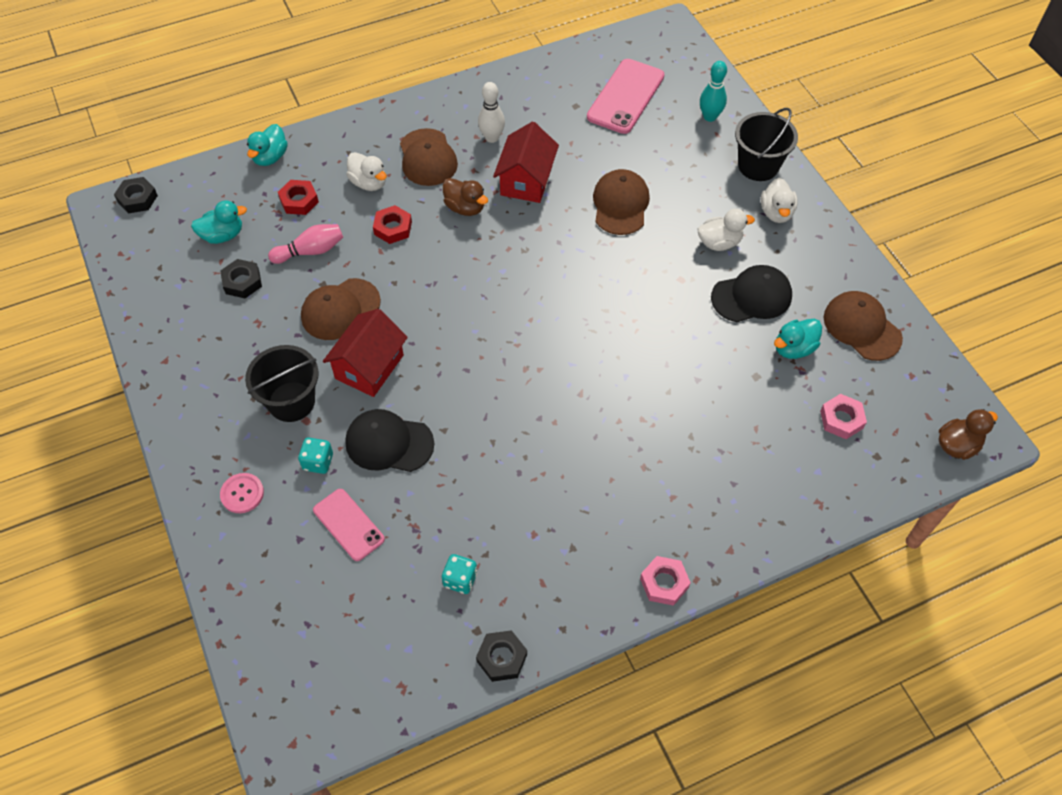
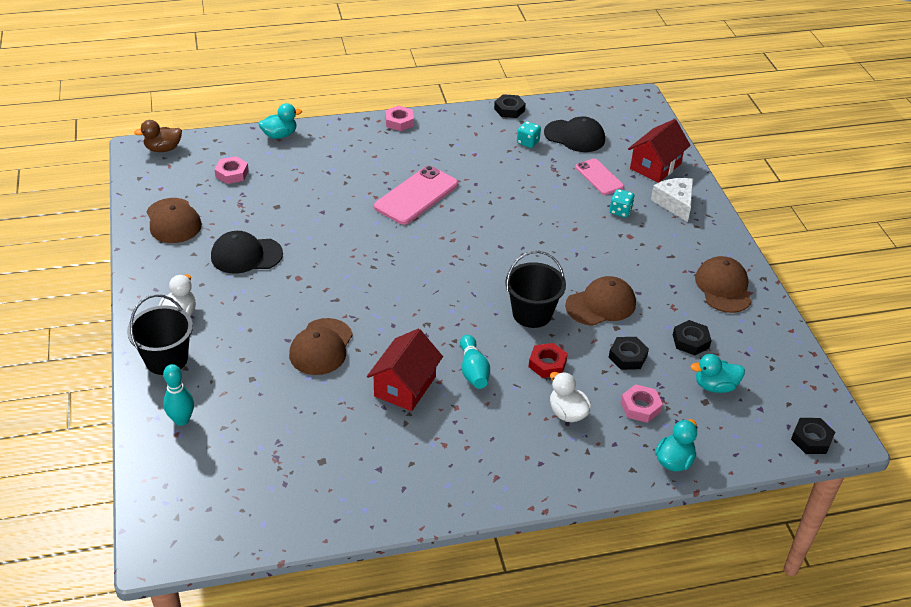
camera: 170 degrees left, 15 degrees down
pink button [220,473,264,513] -> white cheese [651,178,693,222]
black bucket [245,345,319,422] -> black bucket moved to [505,251,566,328]
pink bowling pin [268,224,343,264] -> black nut [609,337,649,370]
red nut [278,180,319,215] -> pink nut [621,384,663,423]
red house [323,309,408,397] -> red house moved to [628,119,691,183]
black cap [345,409,434,472] -> black cap moved to [544,116,605,152]
brown cap [400,128,458,186] -> brown cap moved to [695,256,752,313]
brown duck [443,178,488,216] -> turquoise bowling pin [460,335,490,389]
white bowling pin [478,82,505,143] -> none
pink phone [587,59,665,134] -> pink phone moved to [374,166,458,225]
white duck [698,209,755,251] -> none
turquoise duck [774,319,822,359] -> turquoise duck moved to [259,103,302,139]

